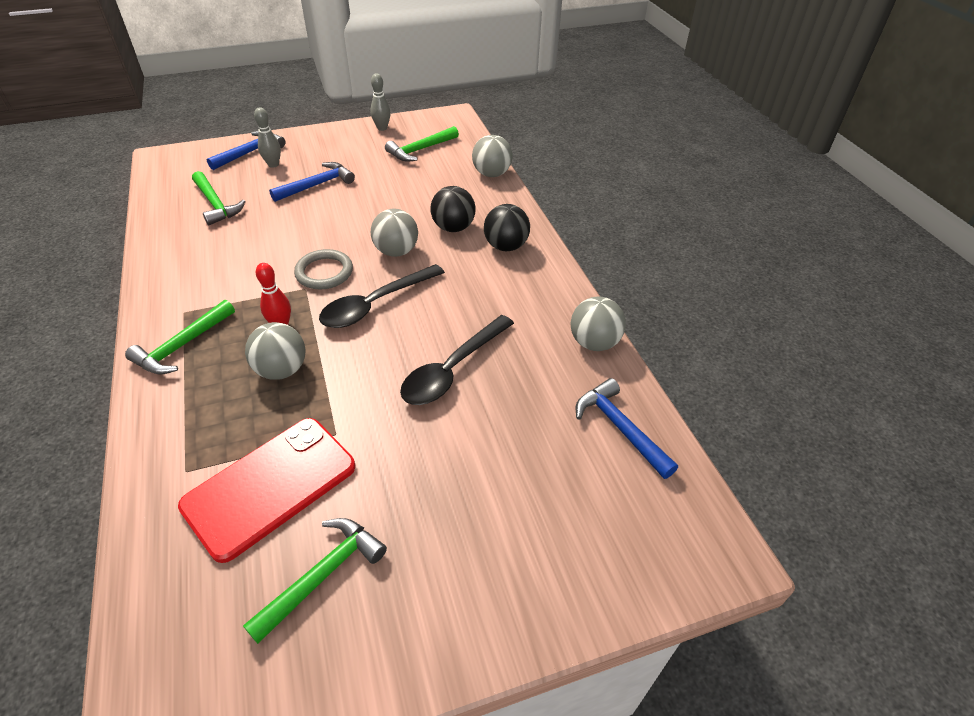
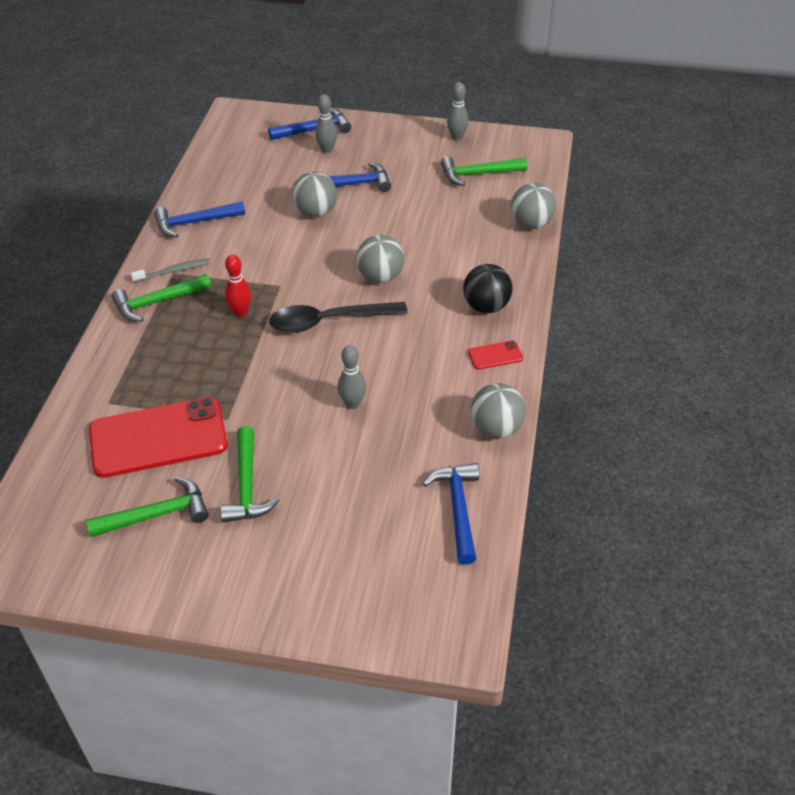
camera: 30 degrees right, 0 degrees up
green hammer [192,171,246,225] -> green hammer moved to [220,426,280,523]
grey ball [245,322,305,380] -> grey ball moved to [292,172,337,217]
grey ring [294,249,353,289] -> none
black spoon [400,315,514,405] -> grey bowling pin [337,345,366,409]
black ball [431,186,476,232] -> none
none -> grey toothbrush [131,258,210,282]
none -> blue hammer [154,201,245,238]
none -> red phone [468,341,523,370]

